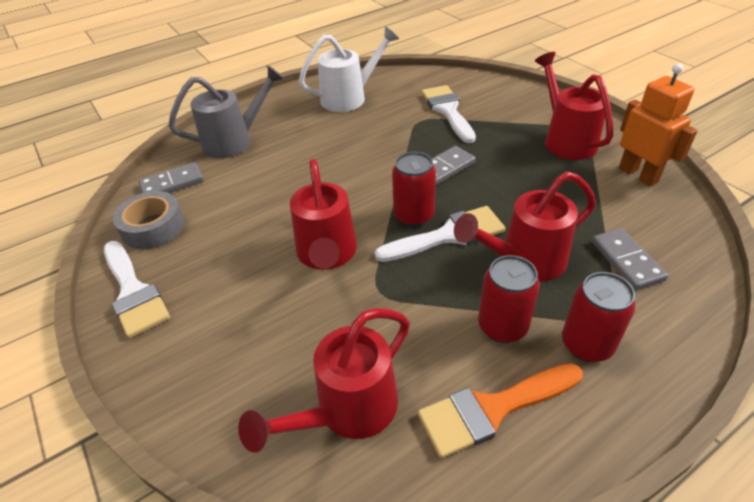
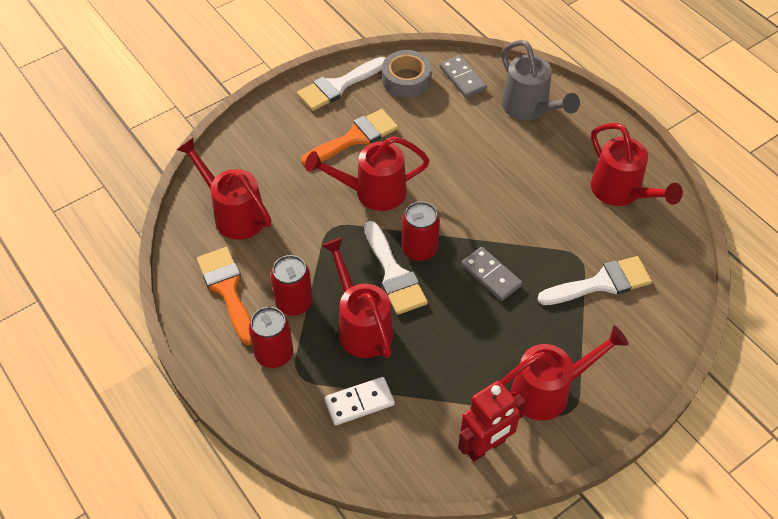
camera: 85 degrees right, 10 degrees up
white watering can [299,26,399,112] -> red watering can [591,123,683,206]
grey domino [591,228,668,290] -> white domino [325,377,395,425]
orange robot [619,63,698,186] -> red robot [458,380,526,462]
none -> orange brush [301,109,398,166]

